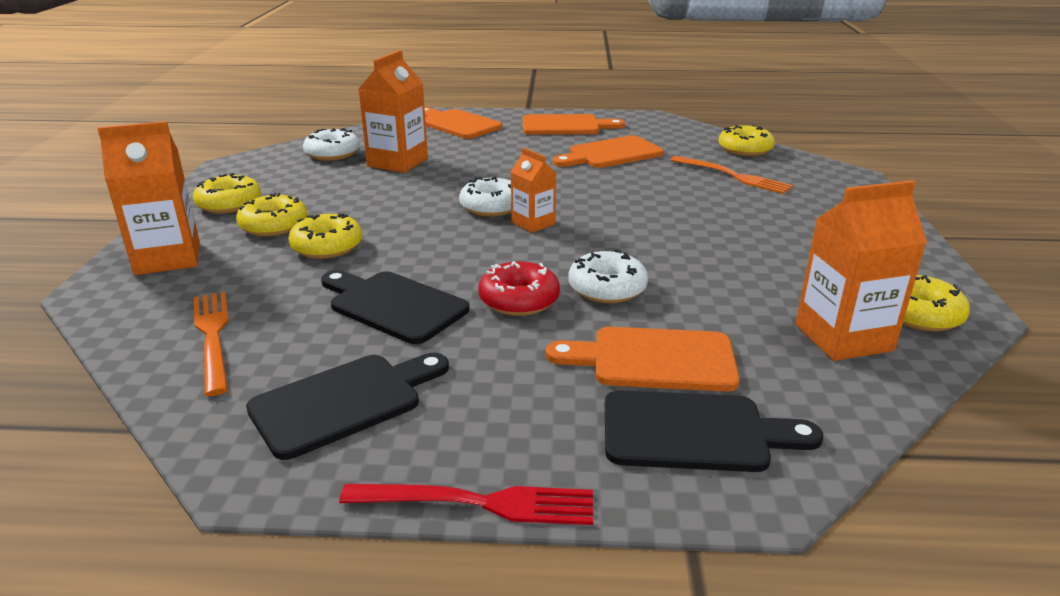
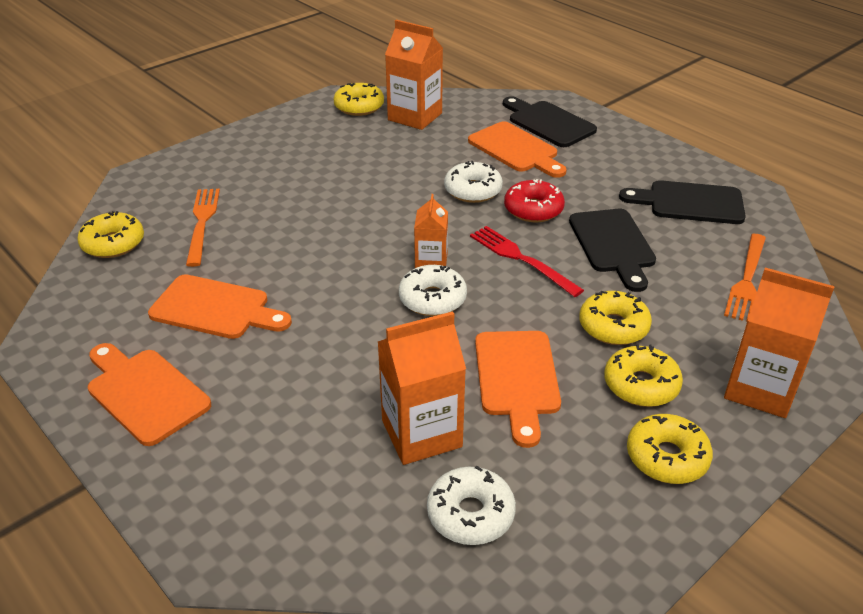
camera: 135 degrees left, 10 degrees up
red fork [339,484,593,525] -> red fork moved to [470,226,584,297]
orange cutting board [424,107,502,139] -> orange cutting board moved to [475,331,561,448]

